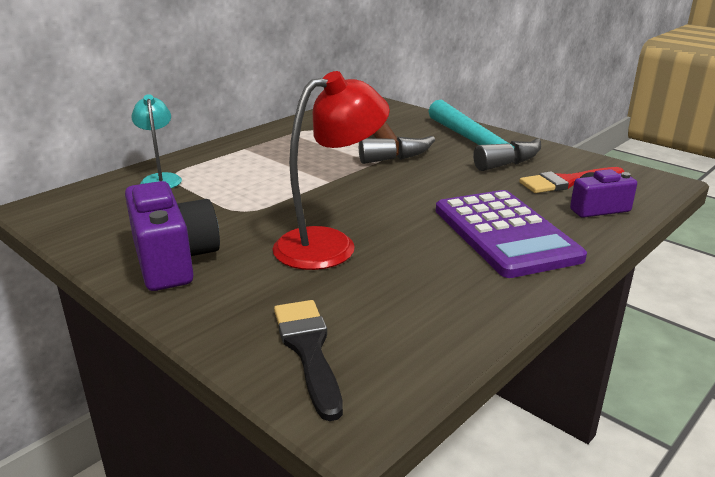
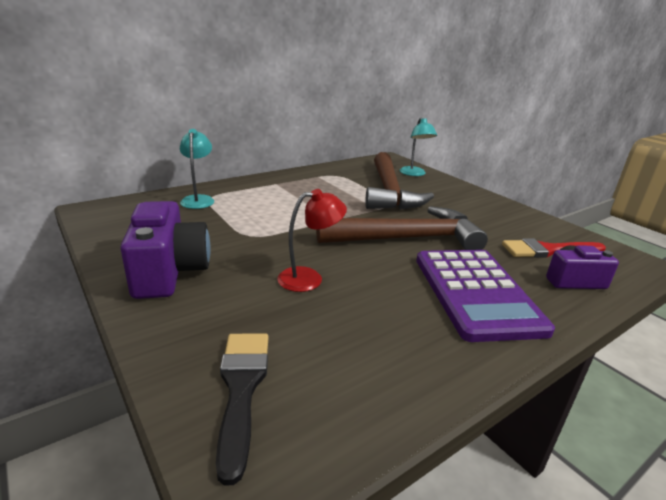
camera: 10 degrees right, 0 degrees up
red lamp [273,71,390,270] -> red lamp [277,189,347,292], size x0.60
turquoise hammer [428,100,541,171] -> none
none -> brown hammer [316,206,488,250]
none -> turquoise lamp [400,118,437,176]

